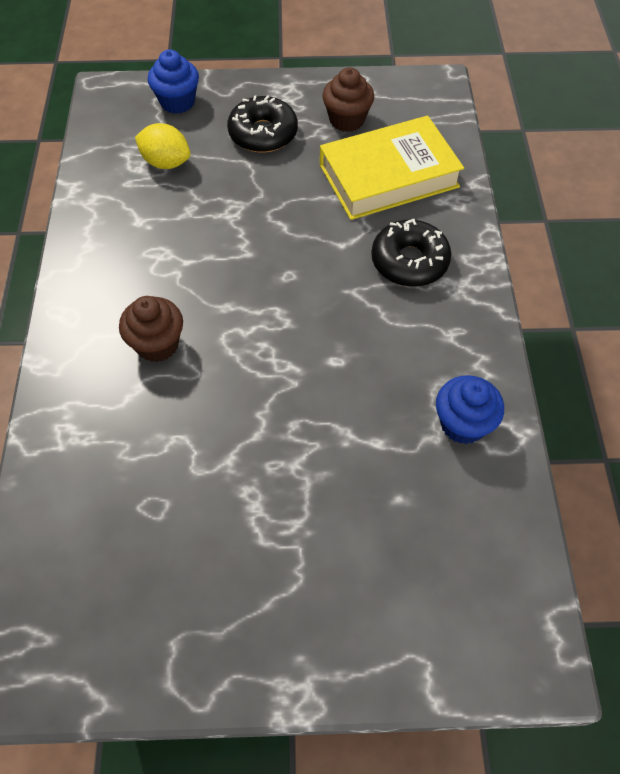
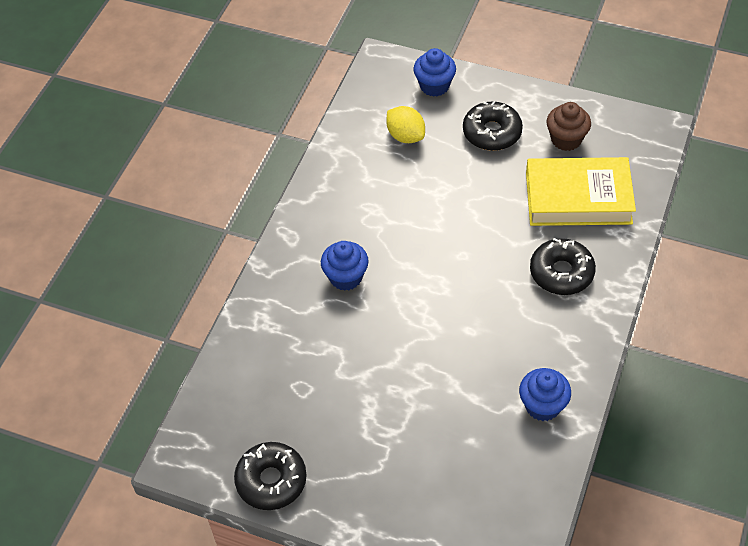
camera: 25 degrees right, 5 degrees down
brown cupcake [119,296,183,362] -> blue cupcake [321,241,369,291]
none -> black donut [234,442,307,510]

